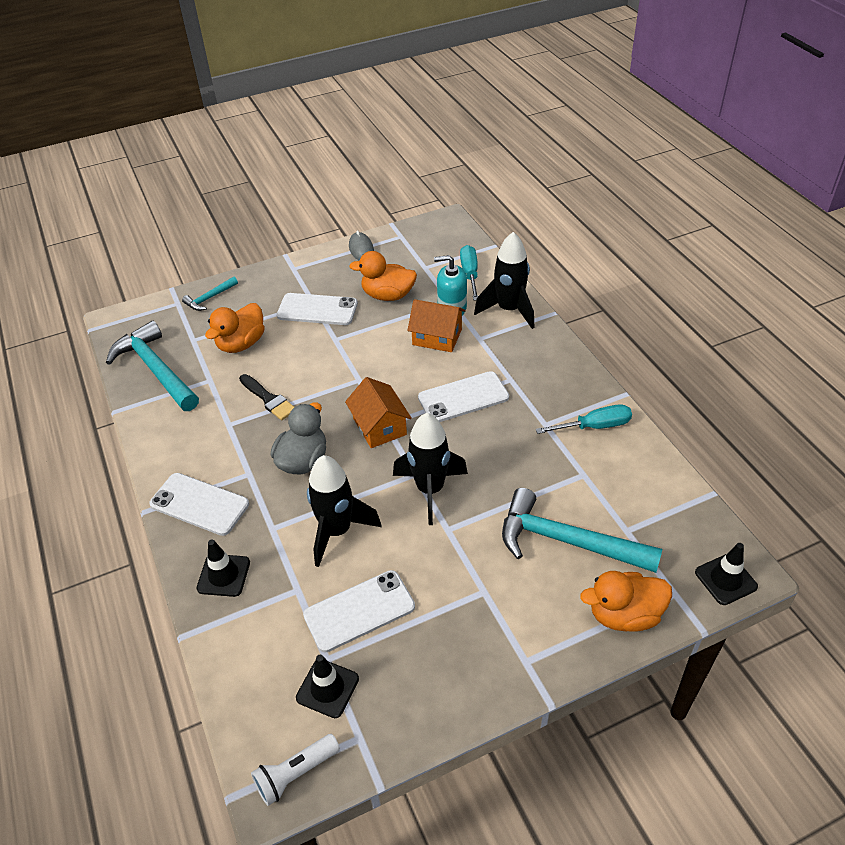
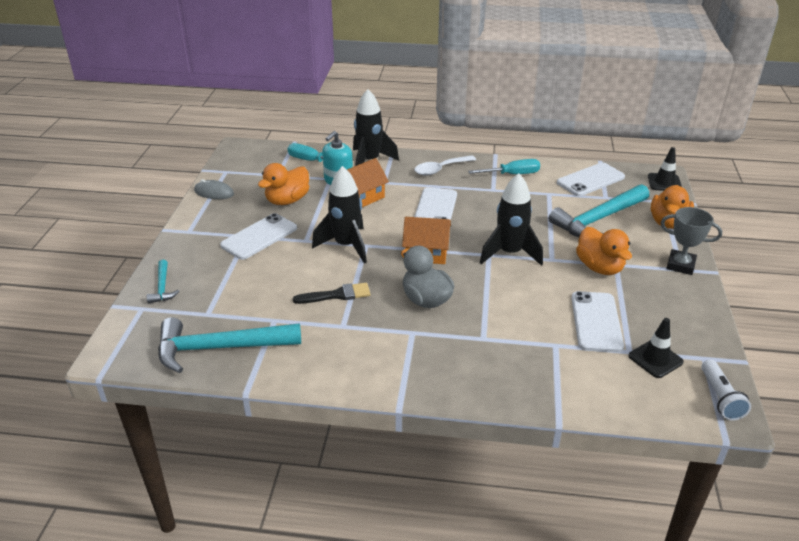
camera: 60 degrees left, 10 degrees down
white phone [149,473,249,536] -> white phone moved to [557,162,625,196]
black traffic cone [197,539,250,597] -> none
orange duck [205,303,265,353] -> orange duck moved to [576,227,632,275]
black rocket [307,455,382,567] -> black rocket moved to [312,166,367,263]
turquoise screwdriver [536,404,632,434] -> turquoise screwdriver turned 60 degrees clockwise [468,159,540,174]
none -> white spoon [414,155,476,176]
none -> grey trophy [661,207,722,275]

